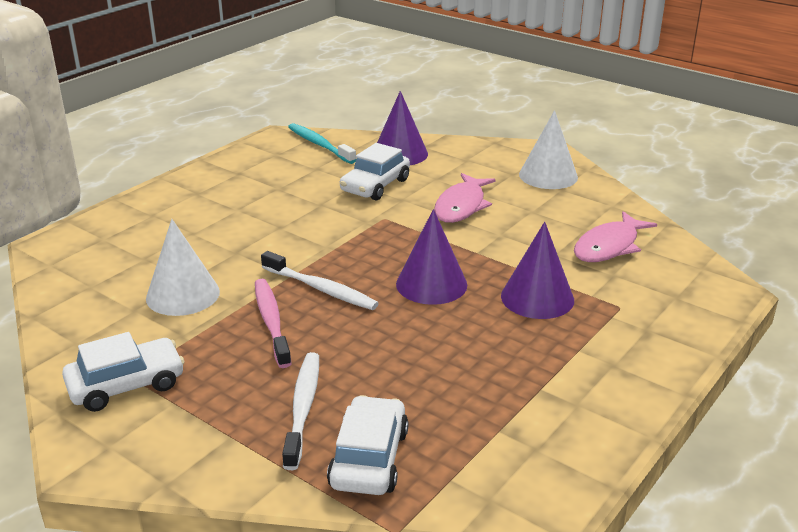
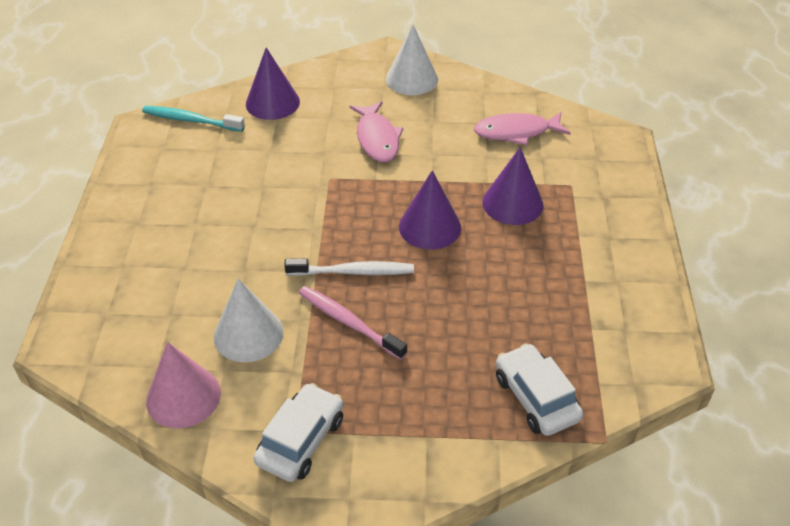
camera: 35 degrees left, 15 degrees up
white toothbrush [282,352,319,470] -> none
white car [340,143,410,200] -> none
pink fish [574,211,657,262] -> pink fish turned 75 degrees clockwise [474,112,571,146]
none -> pink cone [146,342,221,428]

